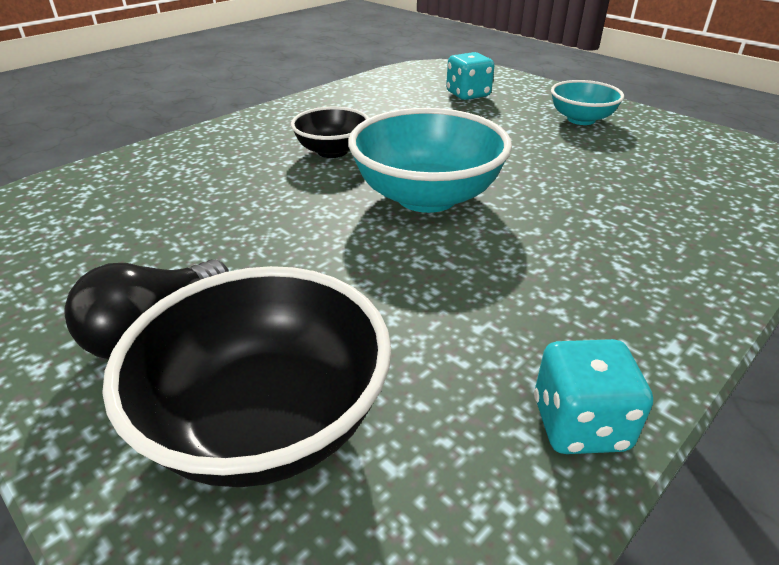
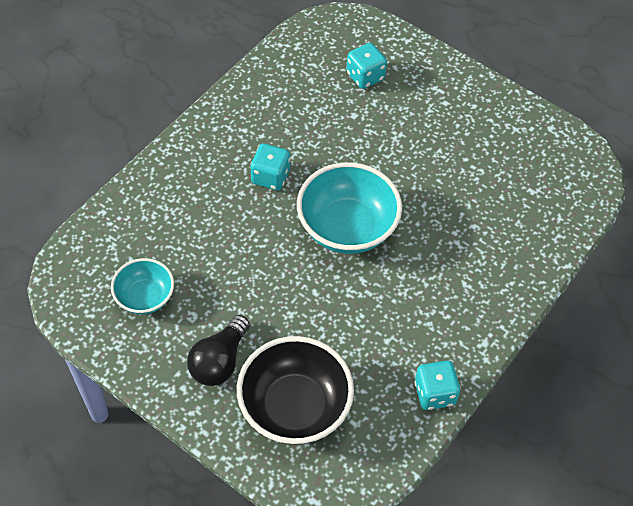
camera: 10 degrees left, 20 degrees up
black bowl [291,107,369,158] -> turquoise dice [250,143,291,190]
turquoise bowl [551,80,624,125] -> turquoise bowl moved to [111,258,174,315]

